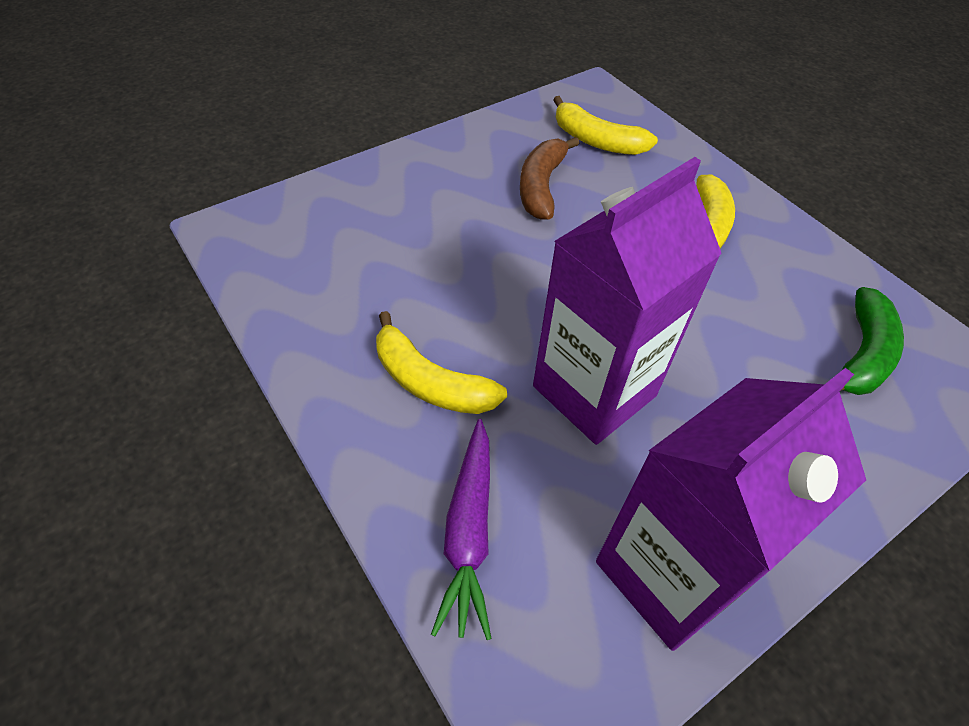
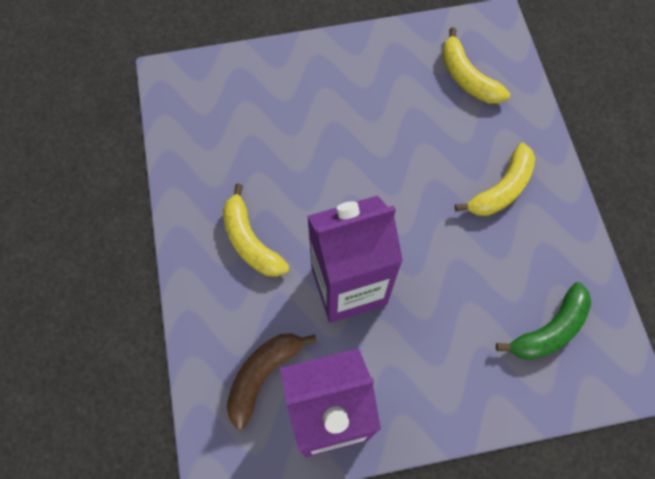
camera: 25 degrees right, 15 degrees up
purple carrot [431,419,492,640] -> none
brown banana [520,137,580,220] -> brown banana moved to [227,333,317,430]

